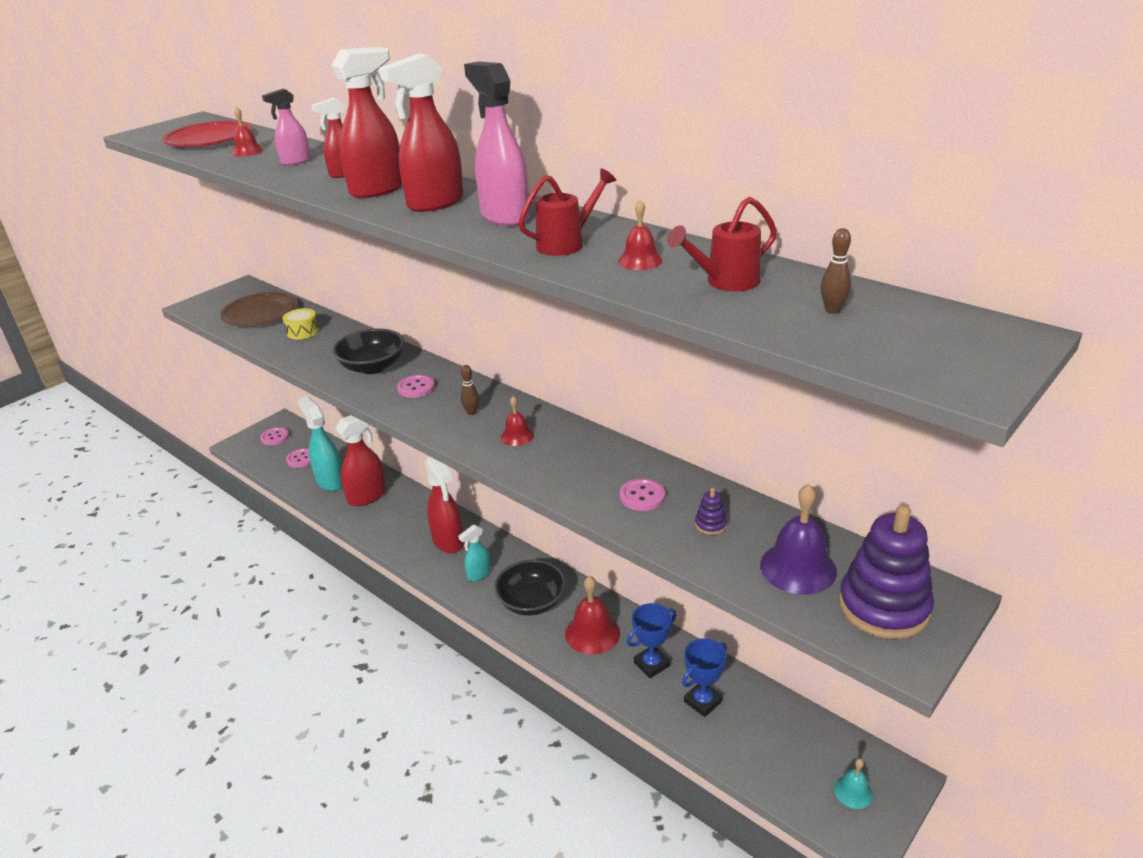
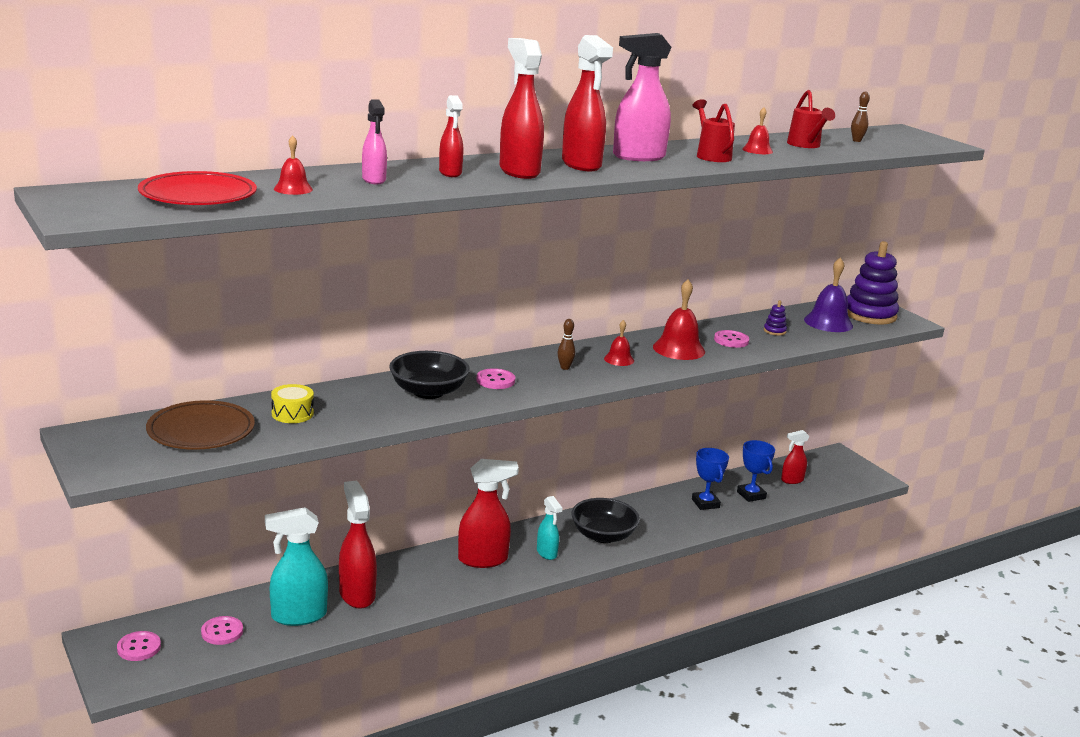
camera: 75 degrees left, 10 degrees down
red bell [565,576,620,655] -> red bell moved to [653,279,705,360]
turquoise bell [834,758,873,809] -> none
none -> red spray bottle [781,430,810,484]

